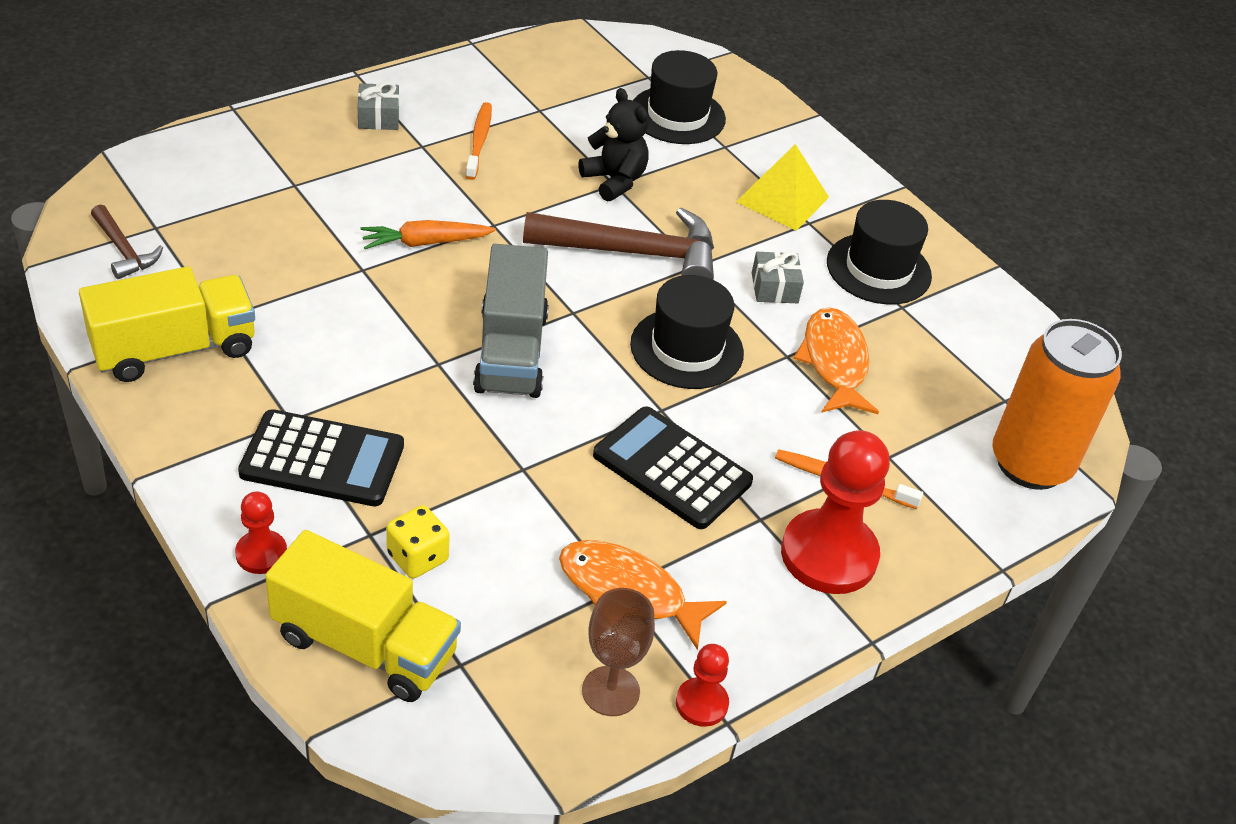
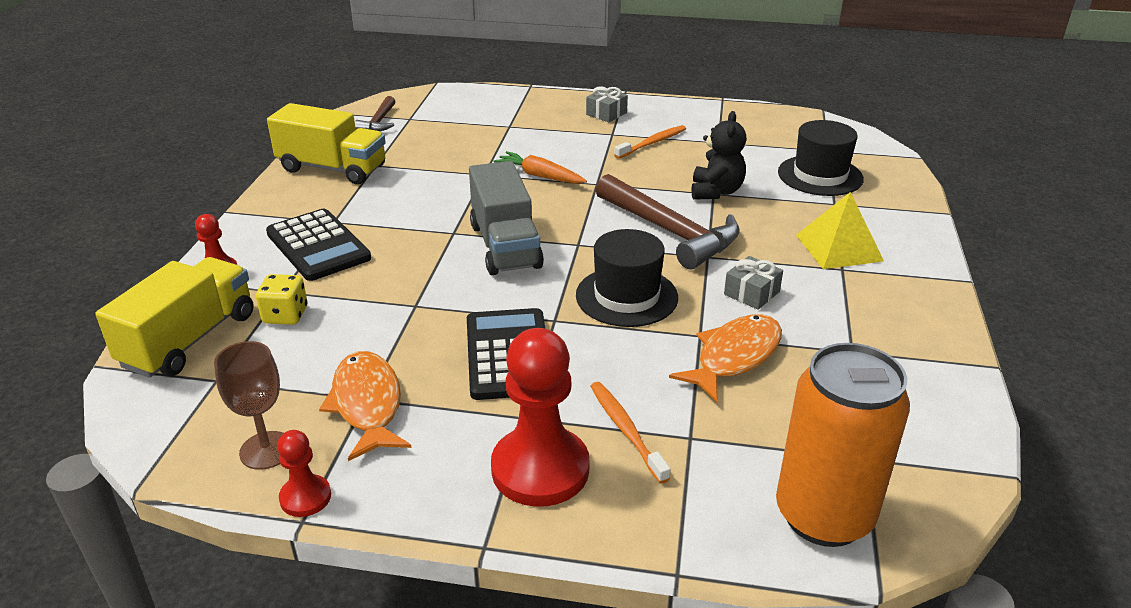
camera: 50 degrees right, 10 degrees down
yellow truck [265,530,461,702] -> yellow truck turned 135 degrees counterclockwise [95,257,254,378]
grey truck [473,244,549,398] -> grey truck turned 60 degrees counterclockwise [469,161,544,275]
black hat [827,200,932,305] -> none

